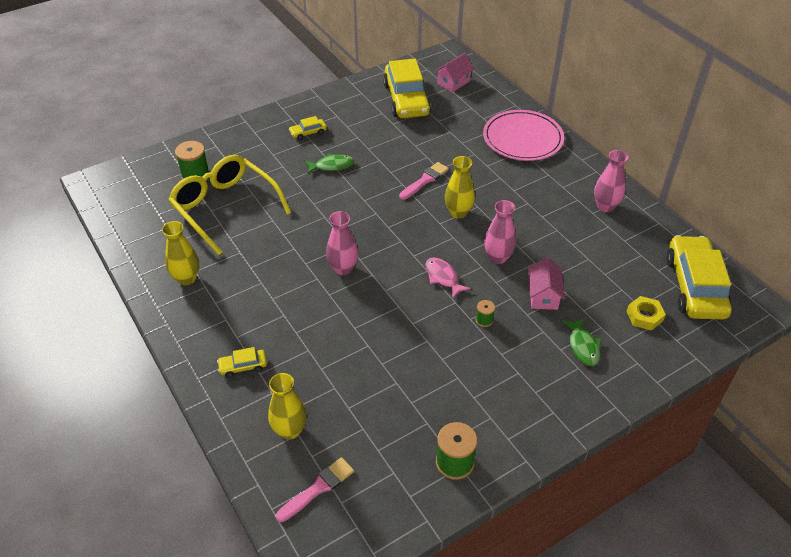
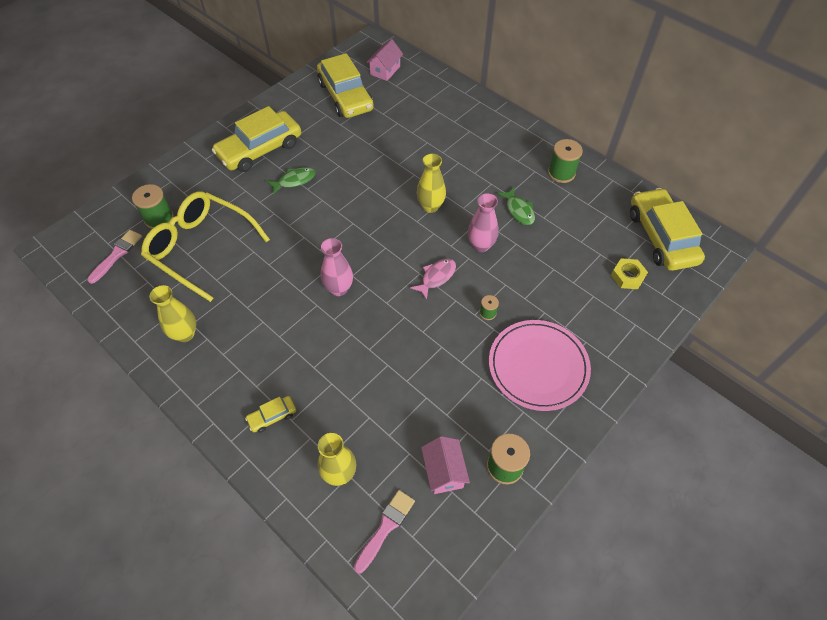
camera: 15 degrees left, 10 degrees up
yellow car [289,116,327,140] -> yellow car [212,106,301,172], size x2.34
pink brush [399,162,449,200] -> pink brush moved to [87,230,142,284]
pink fish [425,257,471,298] -> pink fish turned 90 degrees clockwise [410,258,456,300]
pink plate [483,110,564,161] -> pink plate moved to [489,320,591,411]
pink house [528,257,565,310] -> pink house moved to [421,436,470,494]
green fish [562,318,601,366] -> green fish moved to [497,187,535,225]
pink vase [594,150,629,212] -> green spool [548,139,583,183]

